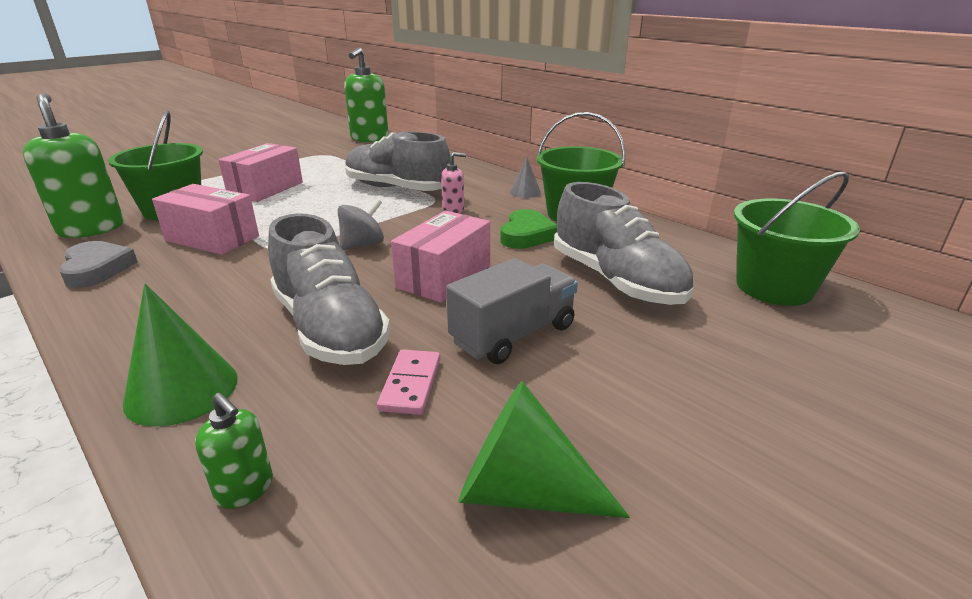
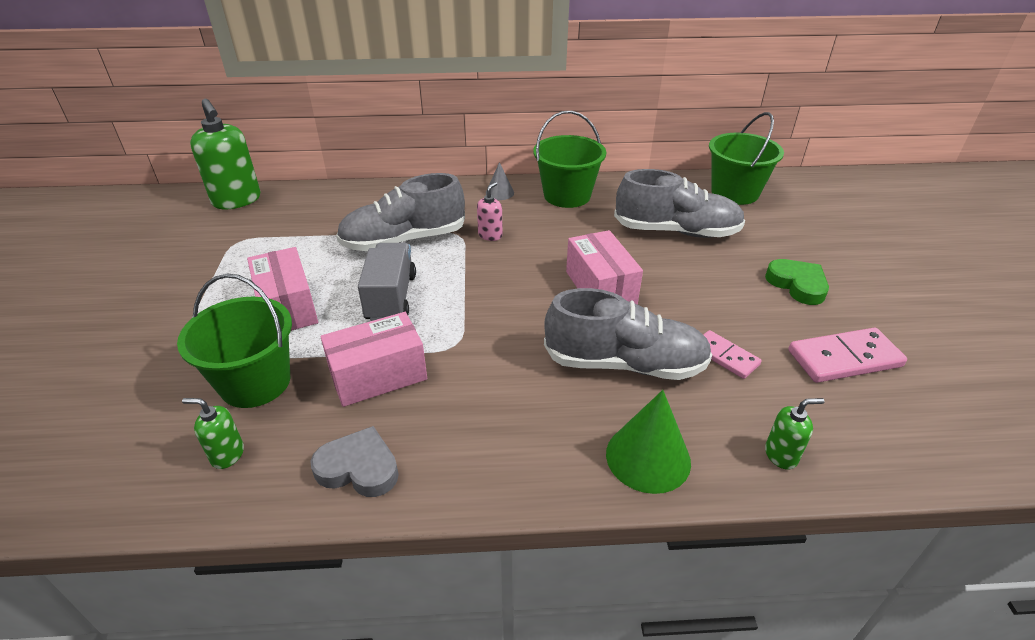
camera: 50 degrees left, 10 degrees up
green soap dispenser [23,94,124,238] -> green soap dispenser [182,398,244,469], size x0.49
grey spinning top [338,199,384,250] -> none
grey truck [446,258,578,364] -> grey truck moved to [358,243,416,321]
green cone [458,381,630,518] -> pink domino [788,328,907,383]
green heart [500,209,557,249] -> green heart moved to [765,259,829,305]

